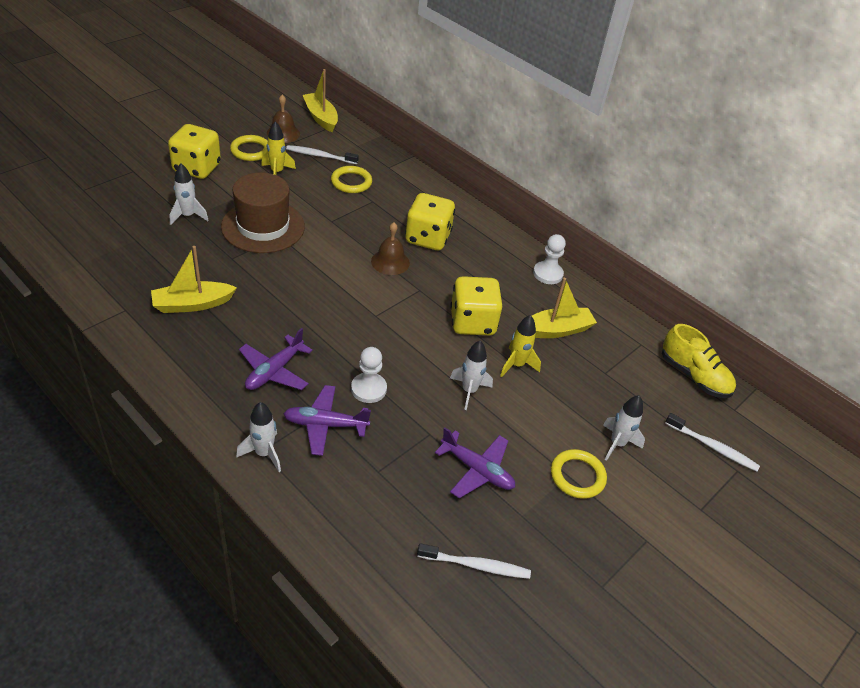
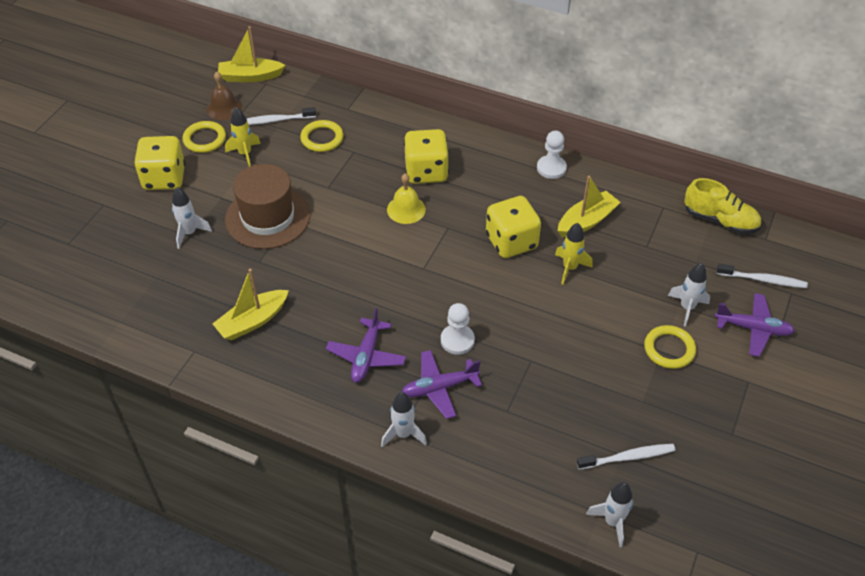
camera: 15 degrees left, 5 degrees up
yellow boat [303,69,338,132] -> yellow boat turned 45 degrees counterclockwise [218,26,286,82]
brown bell [371,222,410,275] -> yellow bell [387,173,426,224]
purple plane [435,428,515,499] -> purple plane moved to [715,293,795,357]
white rocket [450,341,493,410] -> white rocket moved to [586,482,633,547]

